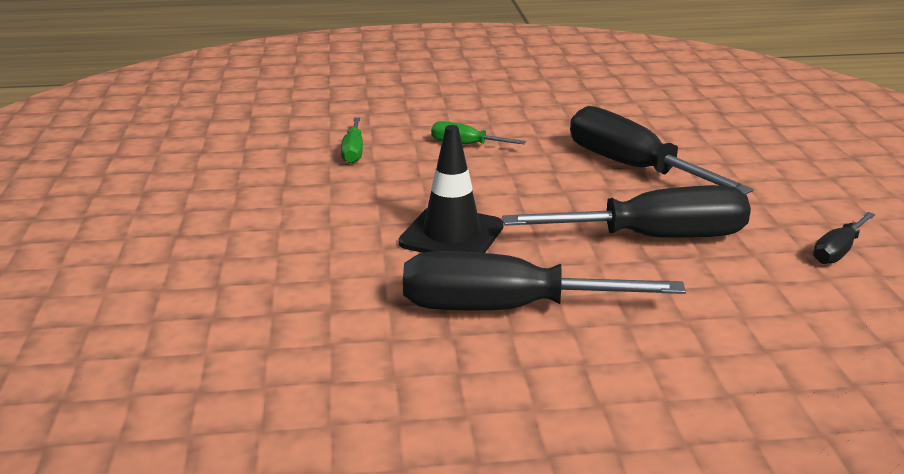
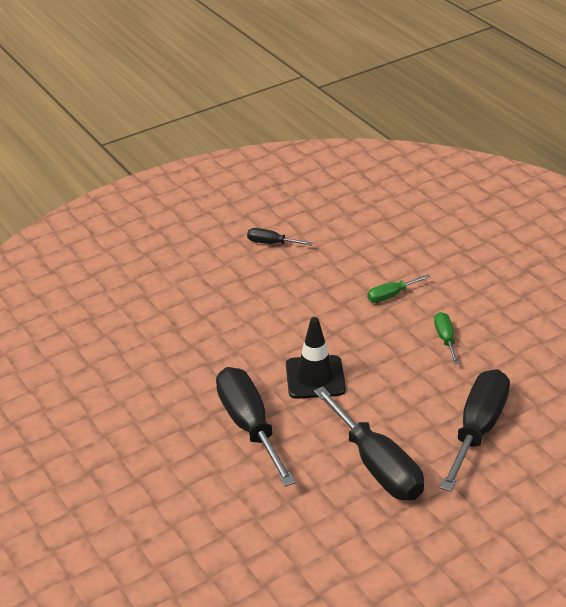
camera: 65 degrees right, 10 degrees up
black screwdriver [813,212,875,264] -> black screwdriver moved to [247,228,313,245]

